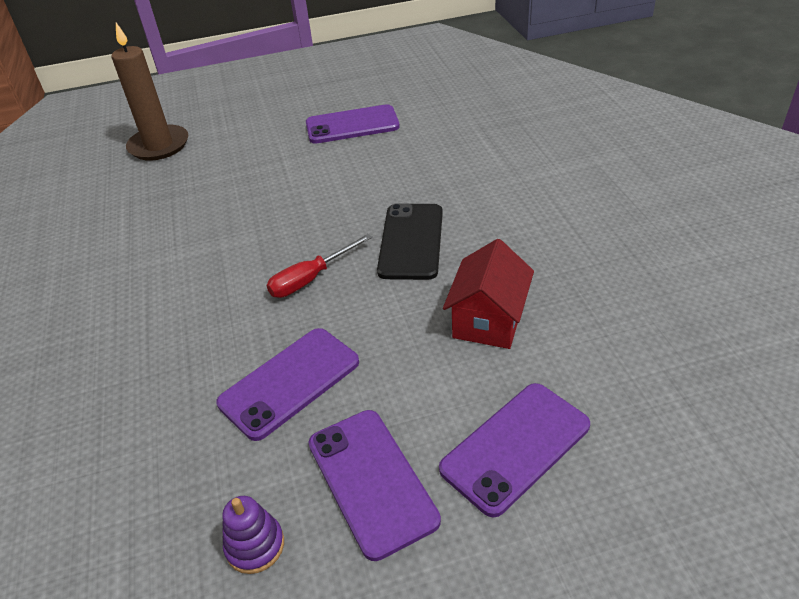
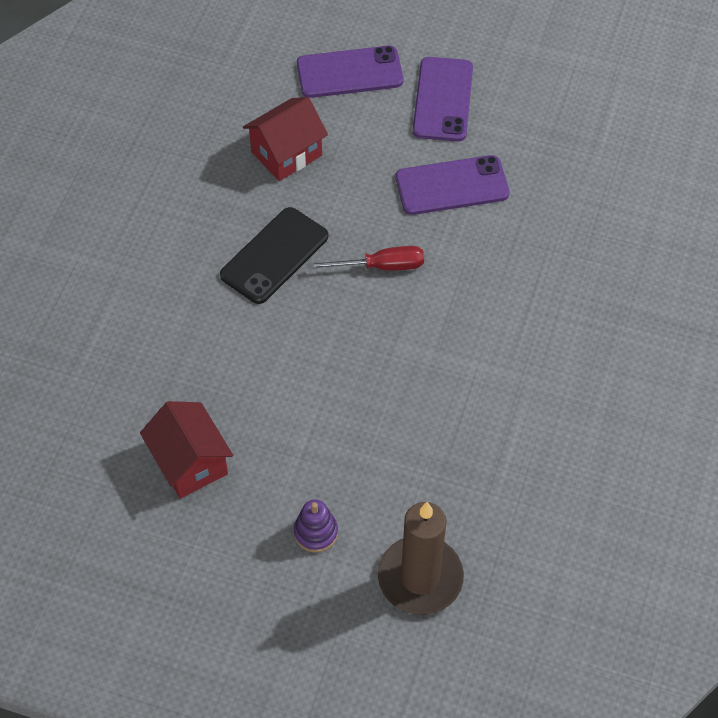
camera: 150 degrees left, 15 degrees up
purple stacking toy [222,496,284,574] -> purple stacking toy moved to [294,499,338,552]
purple phone [306,104,400,144] -> red house [140,401,233,499]

